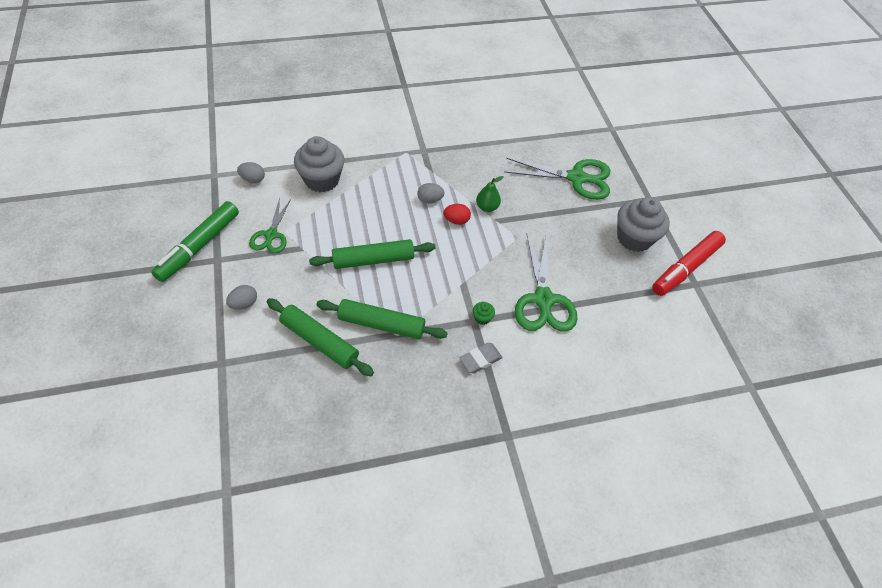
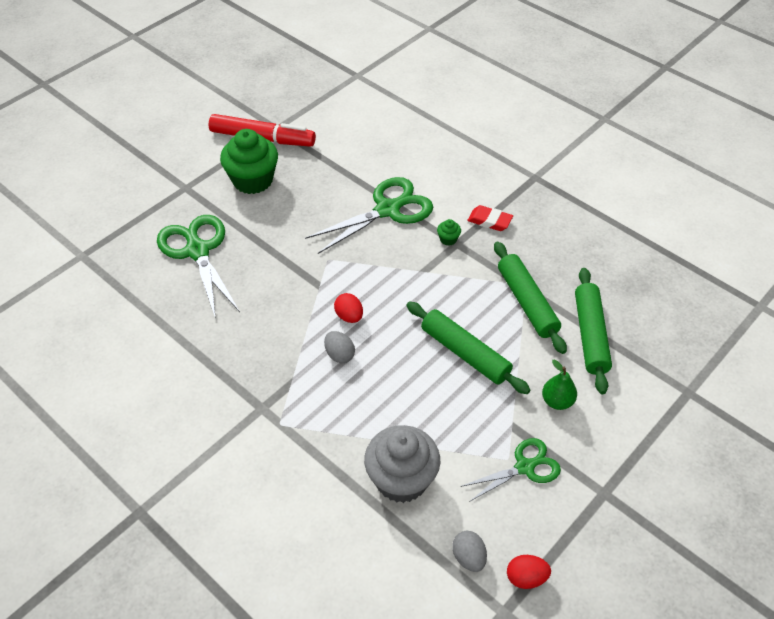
camera: 120 degrees left, 5 degrees down
green marker [151,201,239,282] -> none
grey egg [226,285,257,310] -> none
grey eraser [460,343,503,373] -> red eraser [467,205,513,231]
green pear [476,176,503,212] -> green pear moved to [542,360,577,410]
grey cupcake [617,197,670,252] -> green cupcake [220,129,278,194]
none -> red egg [507,555,551,589]

